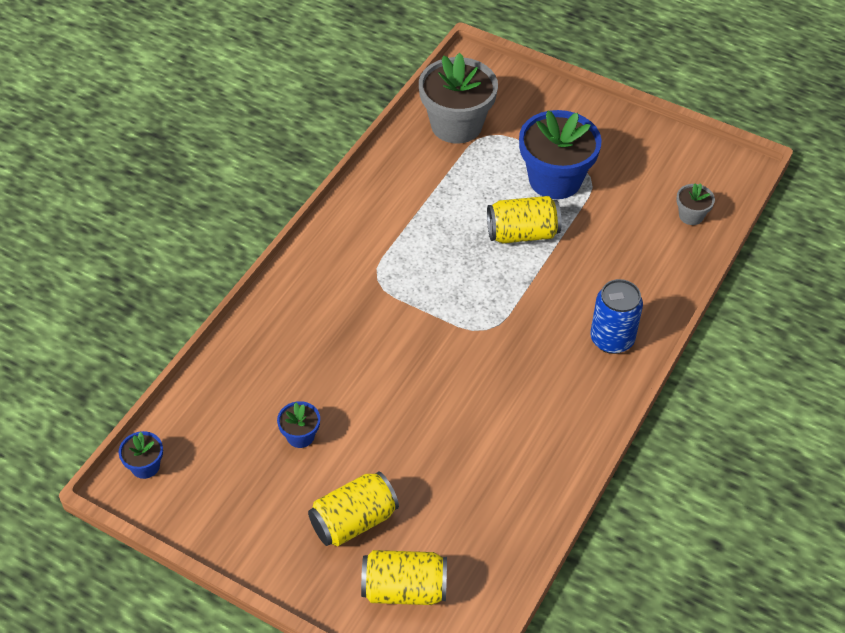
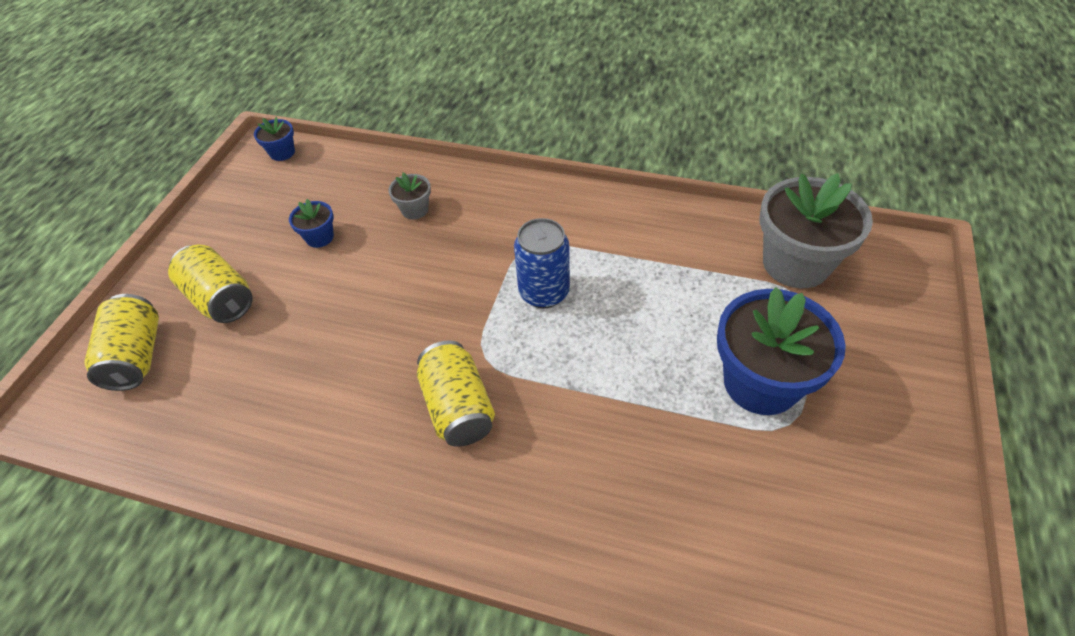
camera: 80 degrees right, 0 degrees up
yellow can [487,196,562,243] -> yellow can moved to [417,341,495,447]
blue can [590,279,643,354] -> blue can moved to [514,218,570,308]
grey flower pot [676,183,715,225] -> grey flower pot moved to [388,172,431,219]

